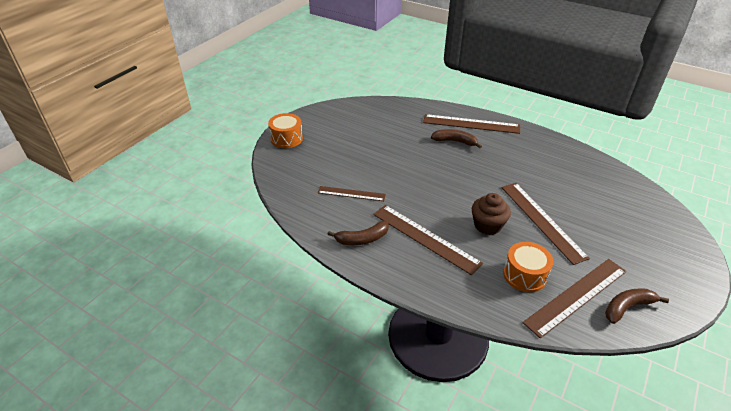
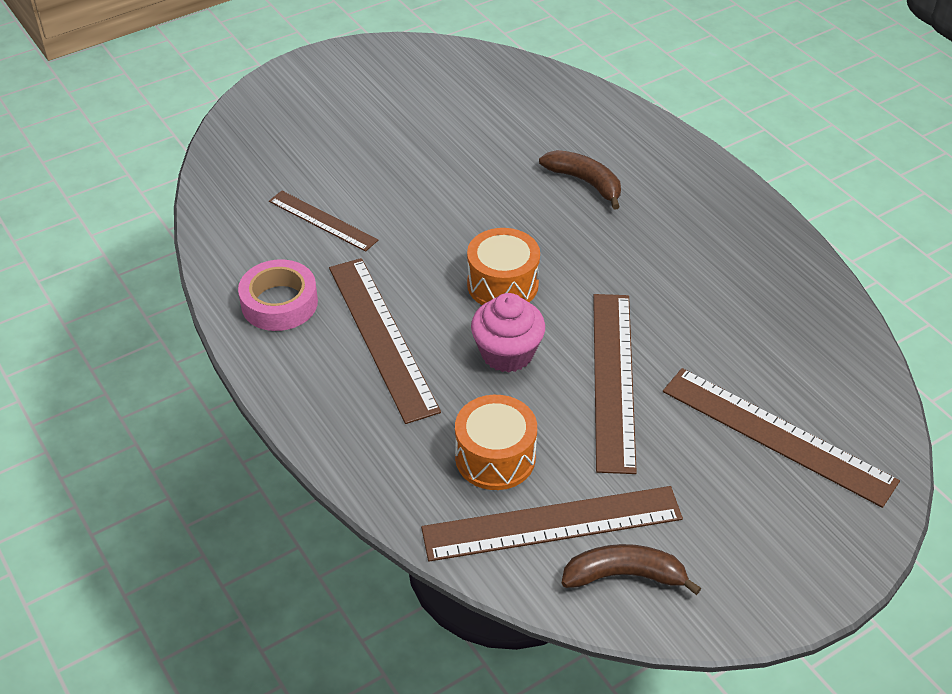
camera: 25 degrees right, 5 degrees up
orange drum [268,113,303,148] -> orange drum moved to [467,228,540,305]
brown banana [327,221,389,245] -> pink tape [238,260,318,331]
brown ruler [423,114,520,134] -> brown ruler moved to [663,368,900,508]
brown cupcake [472,193,511,235] -> pink cupcake [471,293,545,373]

